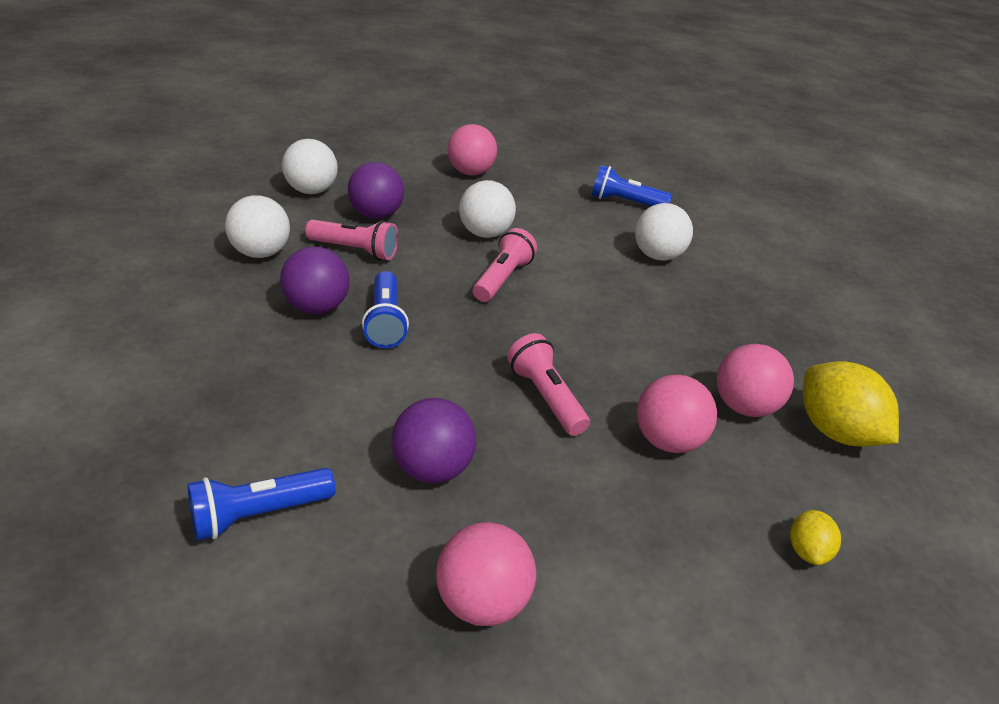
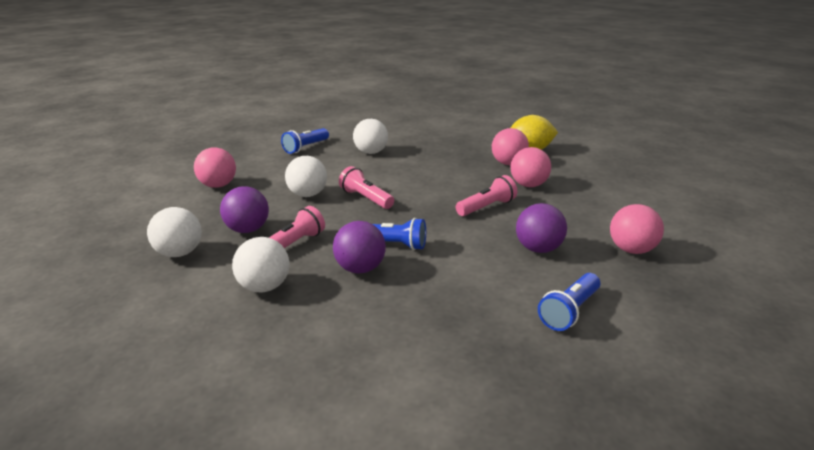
camera: 65 degrees left, 10 degrees down
blue flashlight [188,468,336,541] -> blue flashlight turned 45 degrees clockwise [538,273,600,331]
pink flashlight [507,333,590,436] -> pink flashlight turned 150 degrees clockwise [456,175,517,216]
yellow lemon [790,510,841,565] -> none

